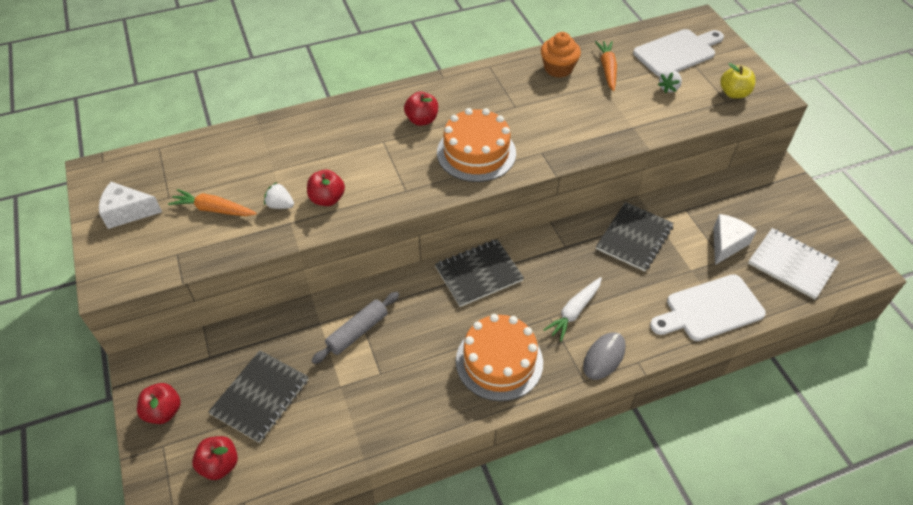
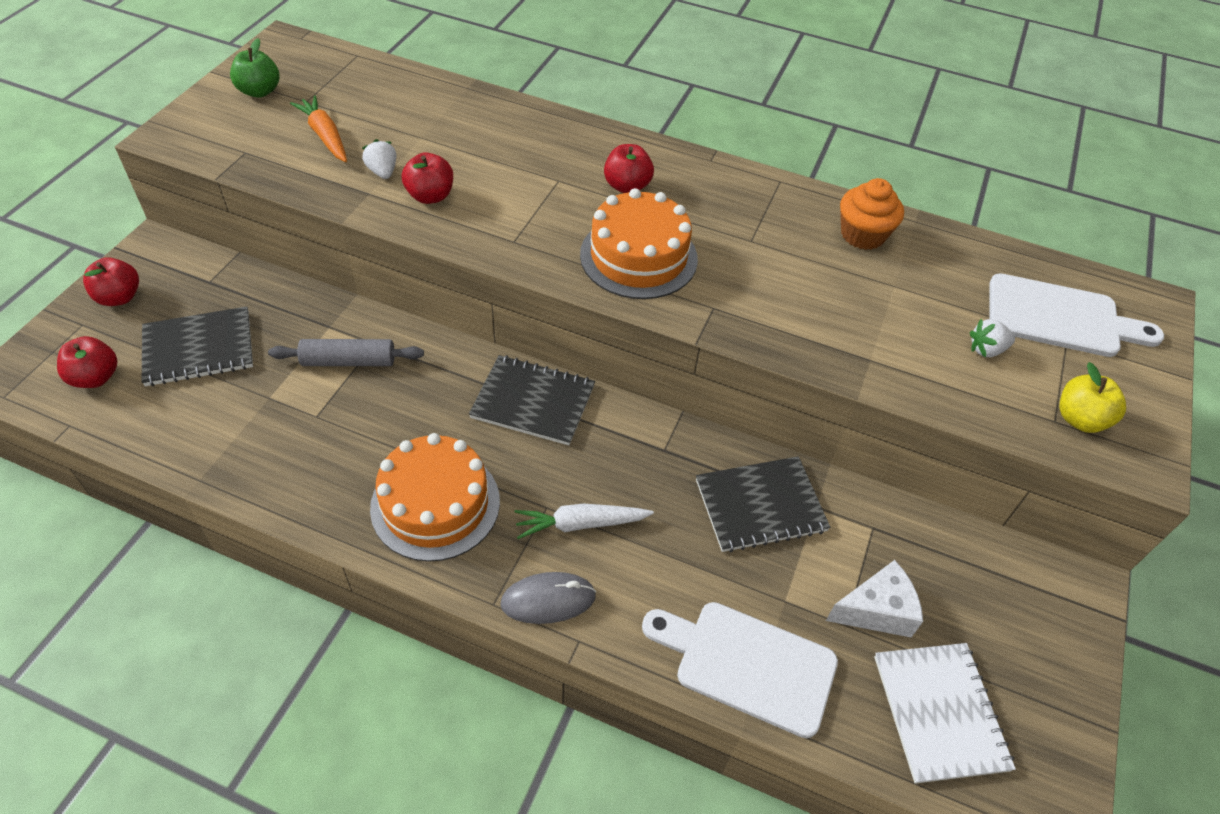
camera: 40 degrees right, 0 degrees up
white cheese [99,182,162,229] -> green apple [230,38,279,98]
orange carrot [595,41,617,91] -> none

